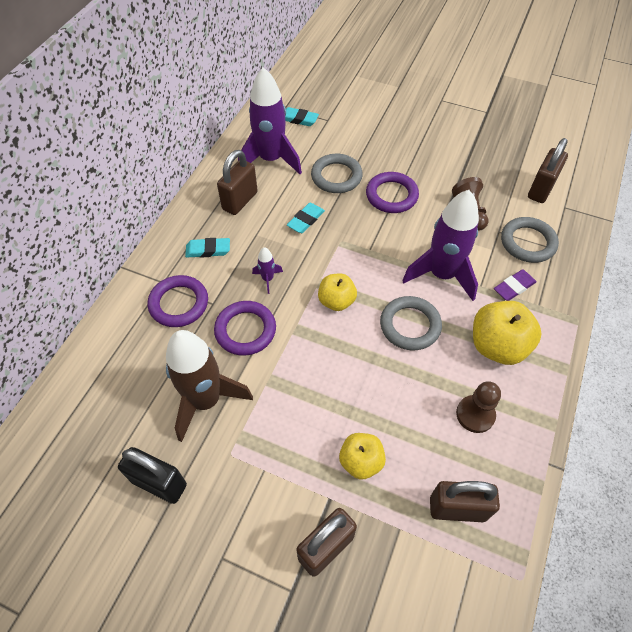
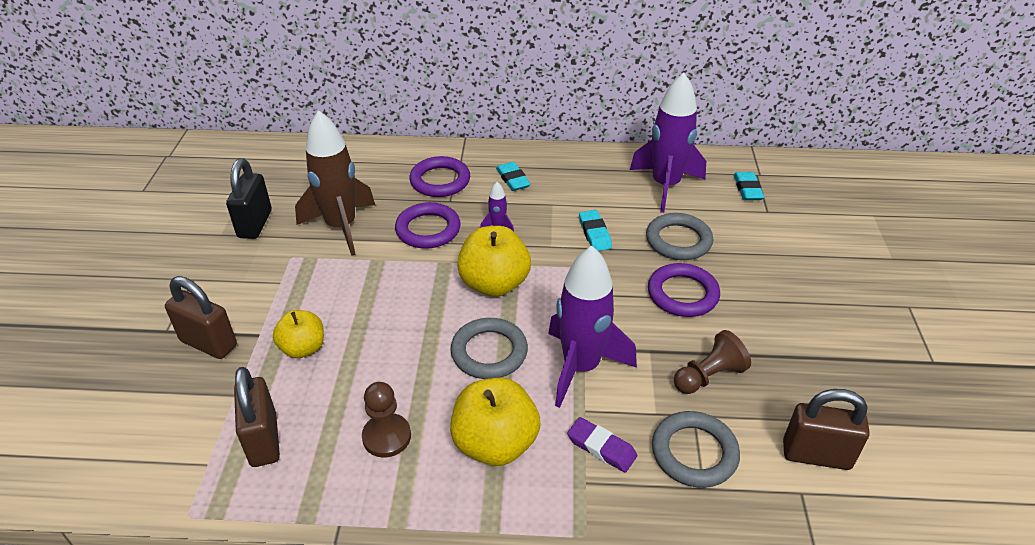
camera: 70 degrees right, 15 degrees down
brown padlock [217,150,258,215] -> none
turquoise eraser [287,203,325,233] -> turquoise eraser turned 60 degrees clockwise [579,210,612,251]
yellow apple [318,274,357,311] -> yellow apple [457,226,531,297], size x1.59

